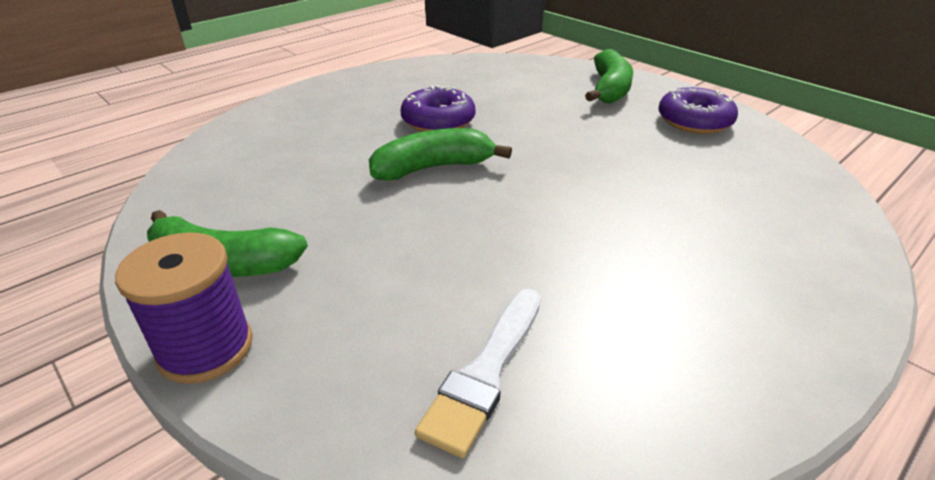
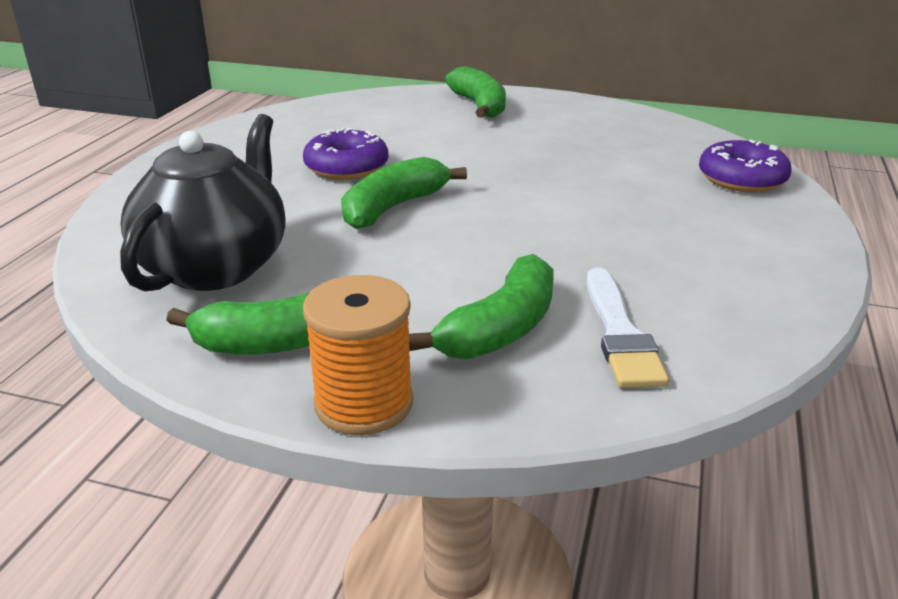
camera: 30 degrees left, 5 degrees down
purple spool [115,232,253,384] -> orange spool [303,275,413,435]
purple donut [659,87,738,134] -> purple donut moved to [699,139,792,192]
none -> black teapot [120,114,285,291]
none -> green banana [409,254,553,359]

